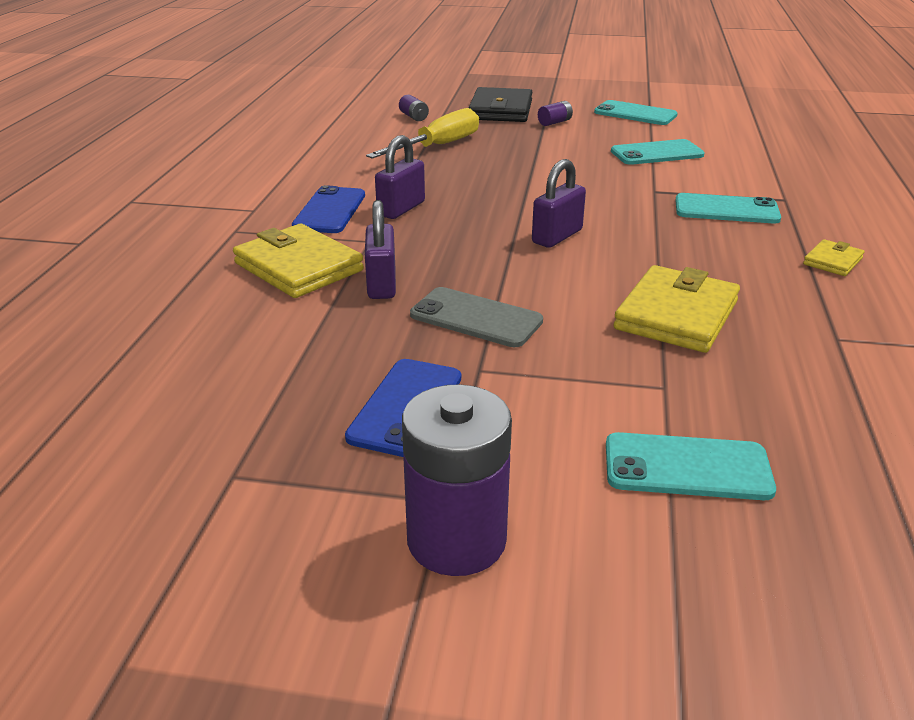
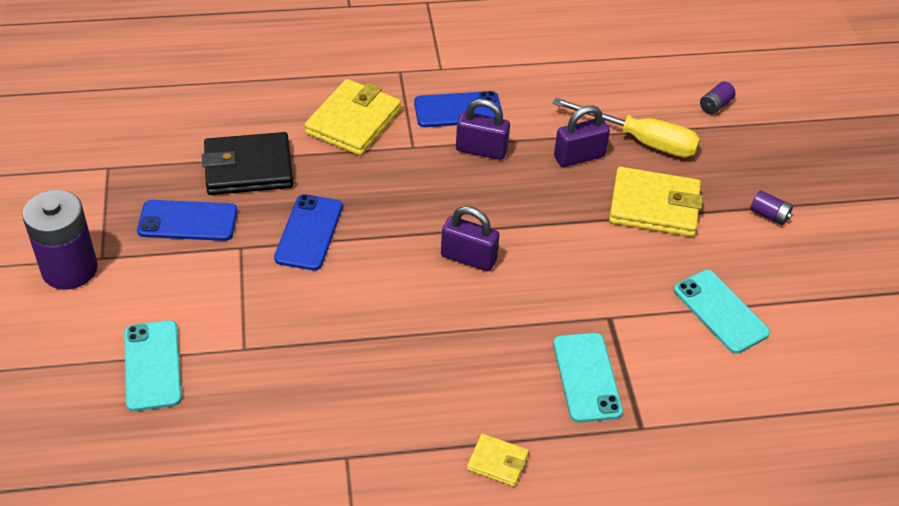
camera: 70 degrees right, 15 degrees up
purple padlock [365,200,396,299] -> purple padlock moved to [554,105,610,167]
grey phone [410,287,543,347] -> blue phone [274,194,343,271]
black wallet [469,87,532,122] -> black wallet moved to [202,132,293,195]
turquoise phone [594,100,677,125] -> none
yellow wallet [614,265,740,353] -> yellow wallet moved to [609,167,703,237]

